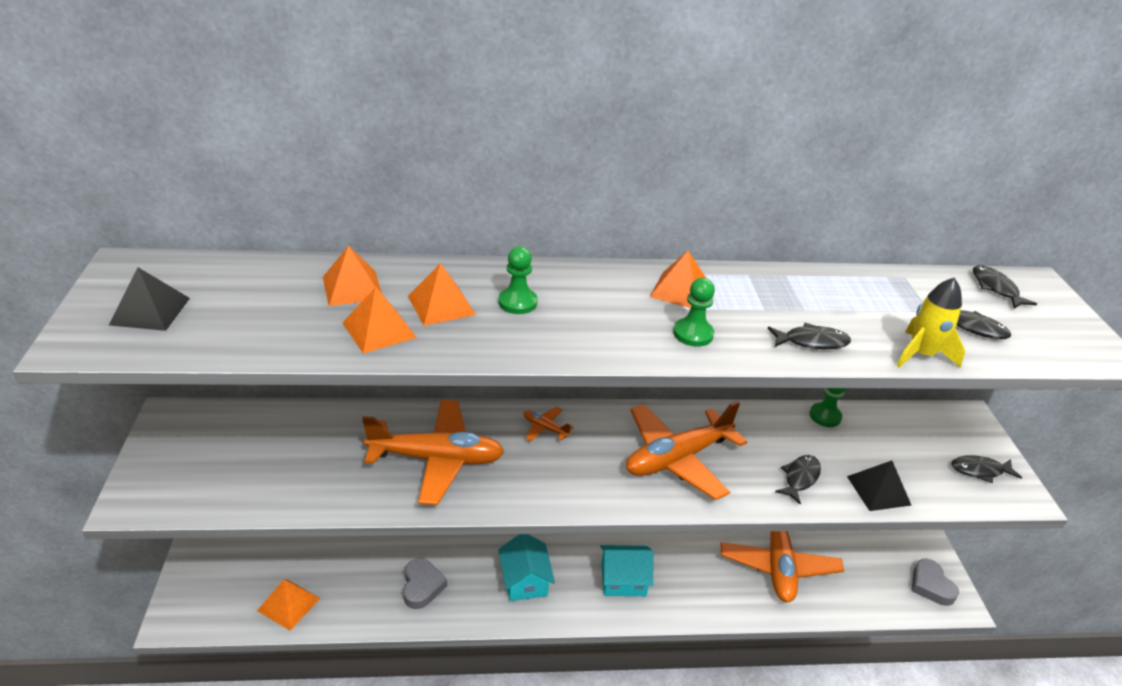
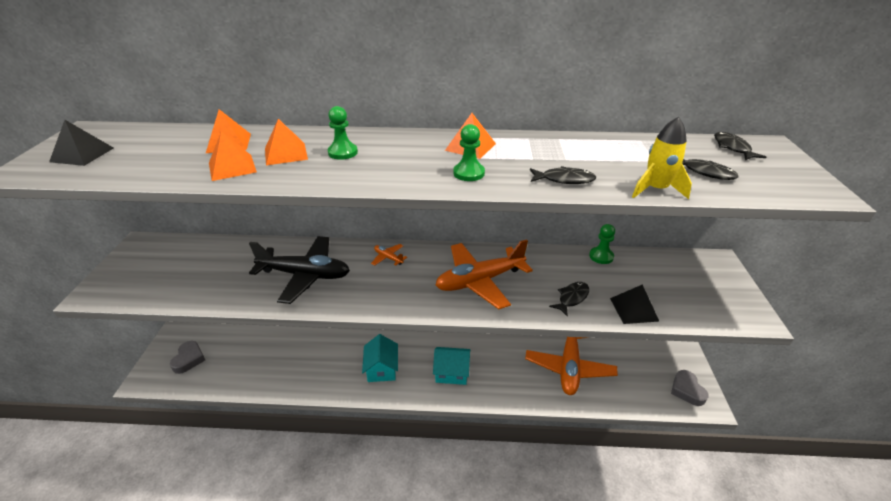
camera: 10 degrees right, 0 degrees up
orange pyramid [257,580,321,631] -> none
orange plane [362,400,504,505] -> black plane [249,236,350,304]
grey heart [403,558,447,609] -> grey heart moved to [170,341,205,374]
black fish [951,455,1022,483] -> none

